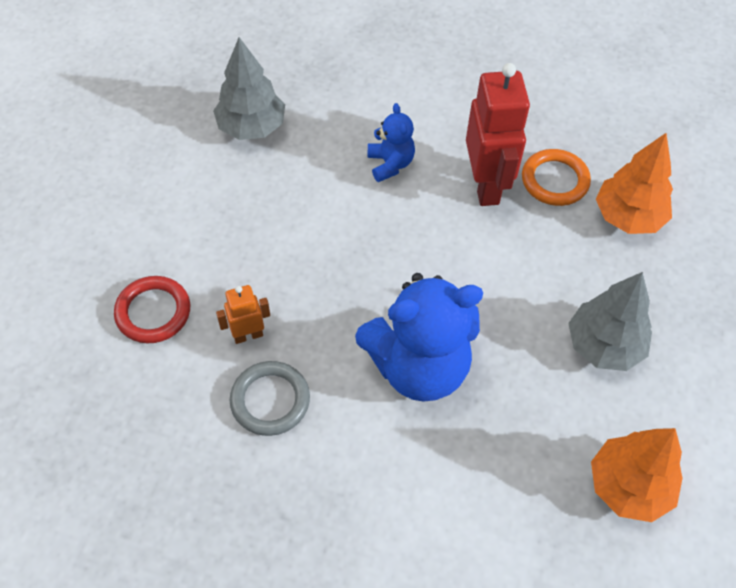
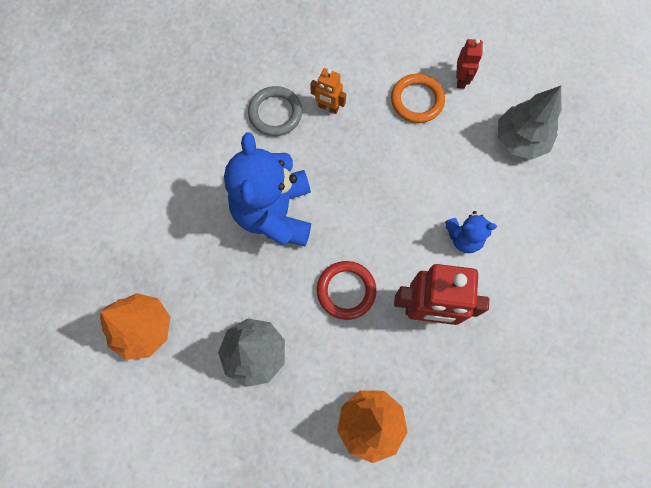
camera: 105 degrees right, 15 degrees up
red ring [114,276,190,343] -> red ring moved to [317,261,377,320]
orange robot [216,285,270,344] -> orange robot turned 120 degrees clockwise [310,68,346,114]
orange ring [522,149,591,206] -> orange ring moved to [391,74,445,123]
none -> red robot [456,38,483,89]

